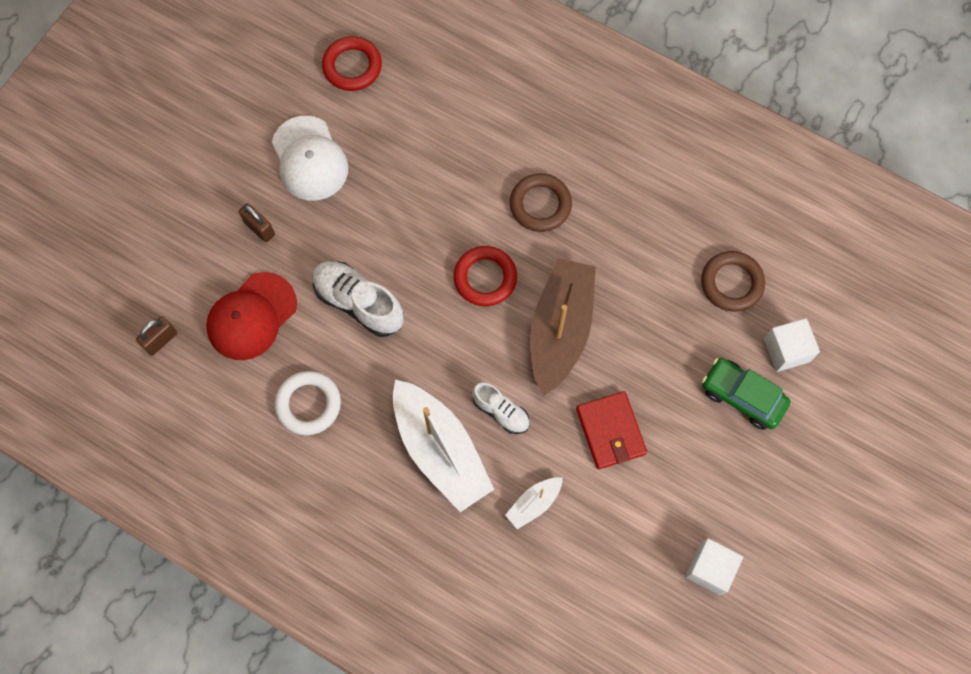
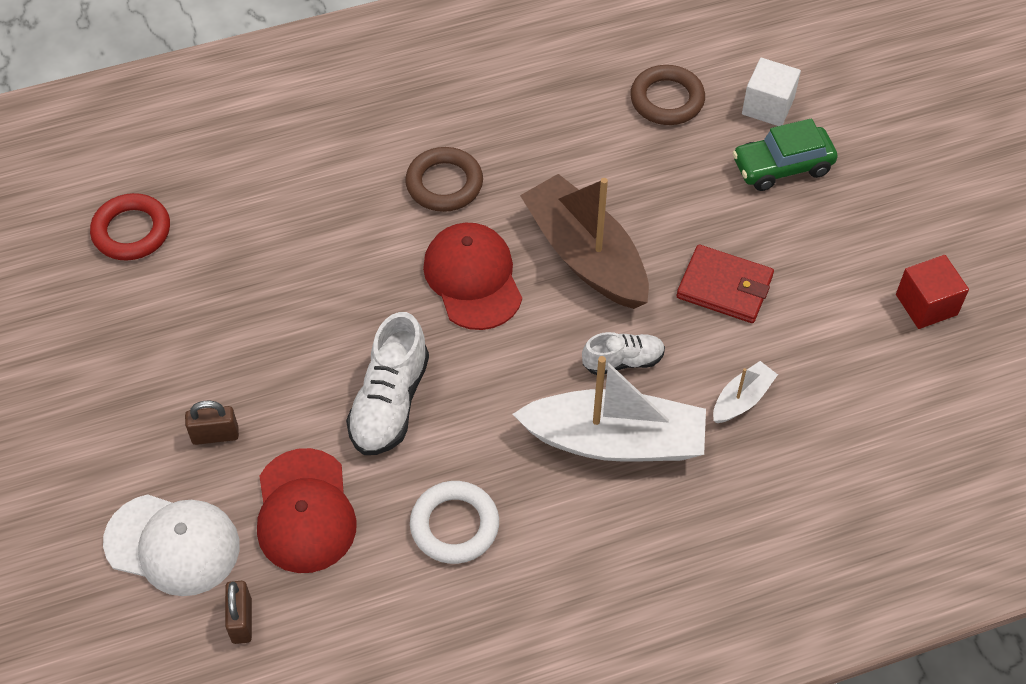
camera: 50 degrees left, 15 degrees down
white cap [272,116,348,201] -> white cap moved to [103,494,239,596]
white shoe [313,261,404,337] -> white shoe turned 60 degrees counterclockwise [346,312,429,455]
red ring [453,246,517,306] -> red cap [423,223,522,330]
white boat [505,477,563,529] -> white boat turned 135 degrees counterclockwise [713,361,778,423]
white cube [685,538,743,595] -> red cube [896,255,969,329]

